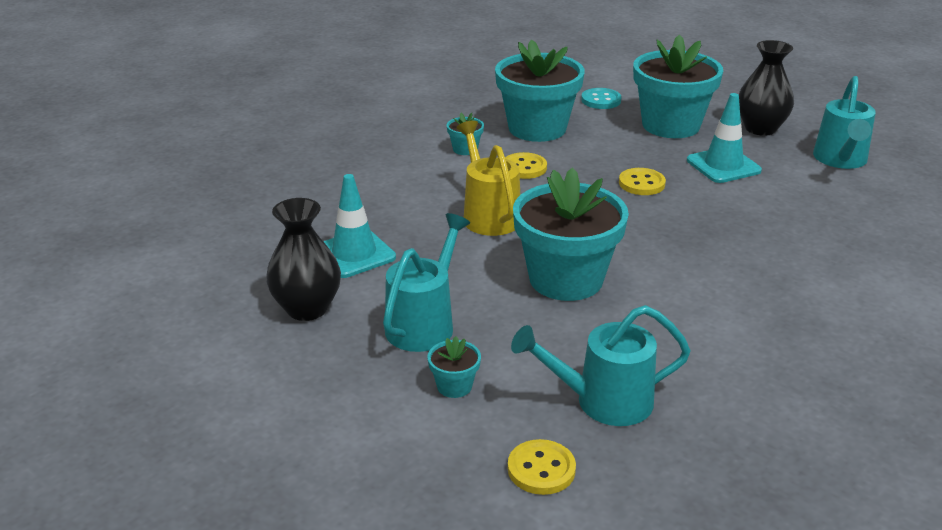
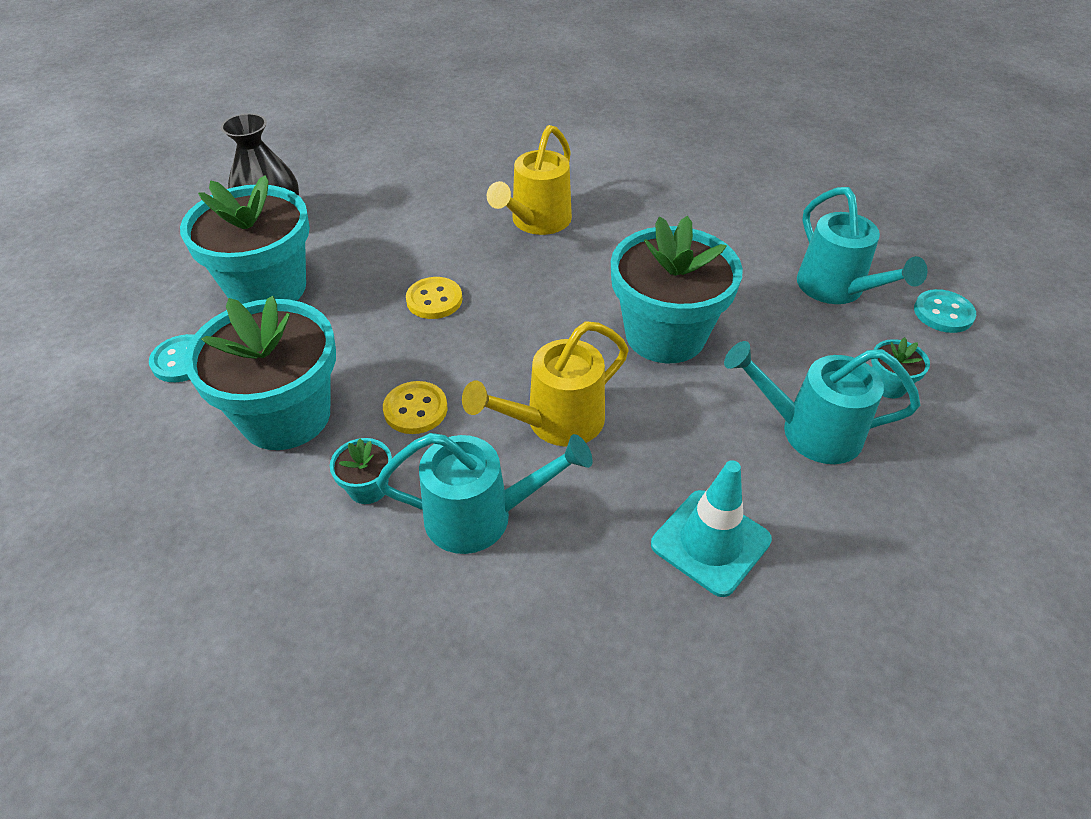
camera: 105 degrees left, 15 degrees up
black vase [266,198,341,321] -> none
yellow button [508,439,576,495] -> turquoise button [914,289,976,333]
turquoise traffic cone [687,93,762,183] -> none
turquoise watering can [813,76,876,169] -> turquoise watering can moved to [376,433,593,554]
none -> yellow watering can [487,125,572,235]

